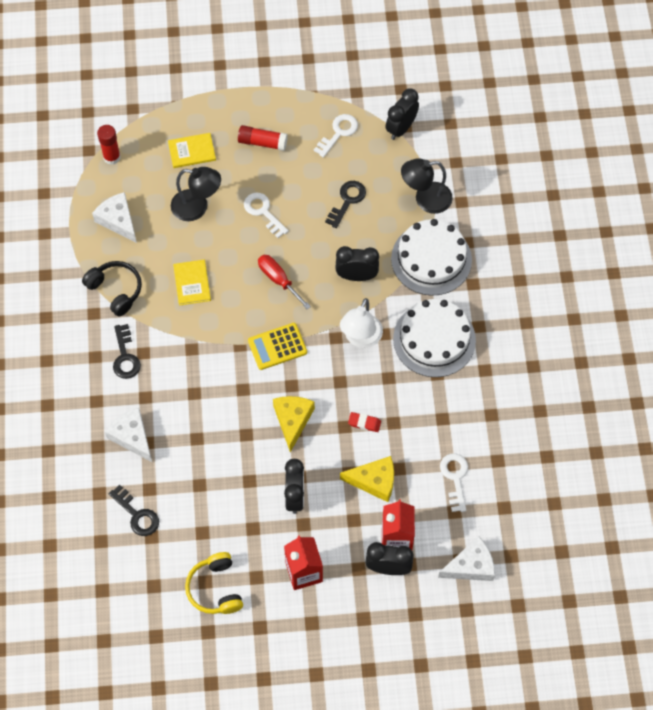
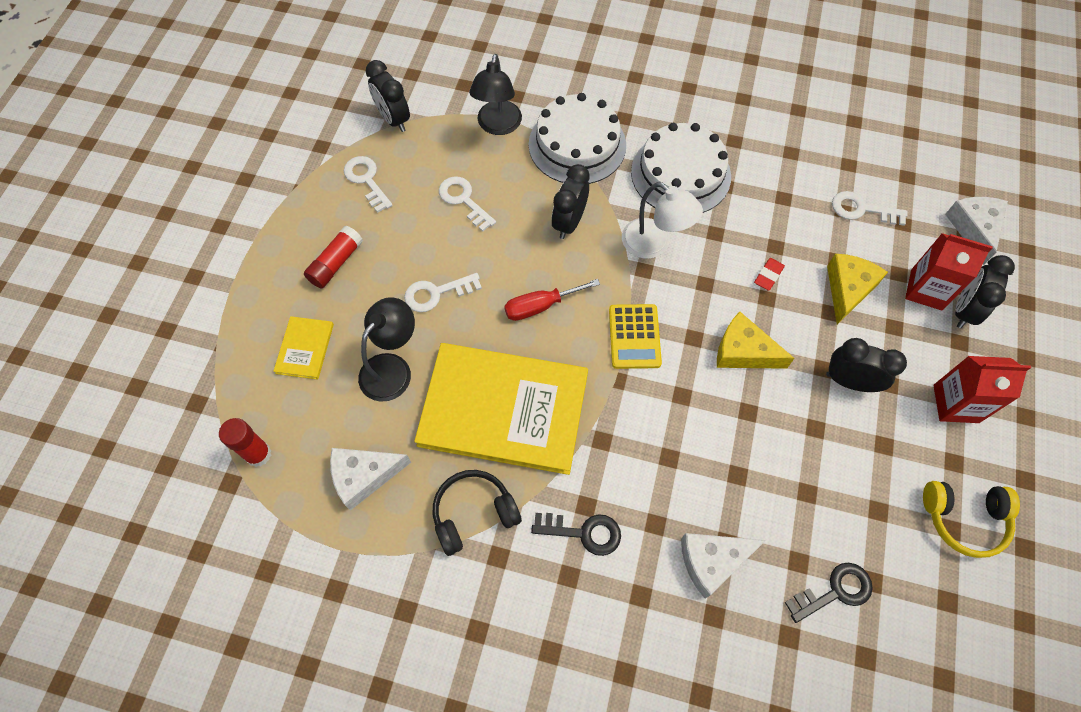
camera: 70 degrees left, 0 degrees up
yellow book [173,260,211,306] -> yellow book [414,343,588,475], size x2.39
black key [325,181,366,228] -> white key [439,176,496,232]

